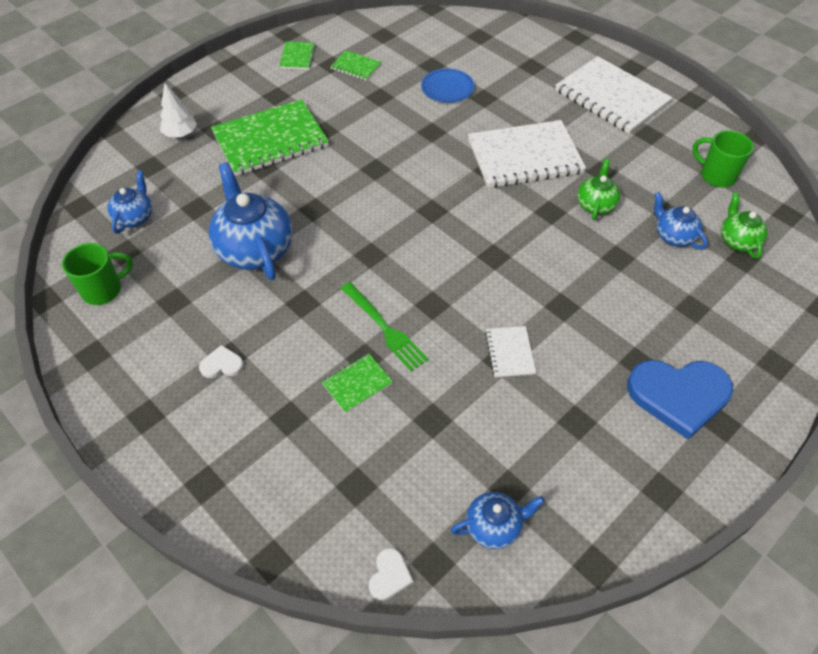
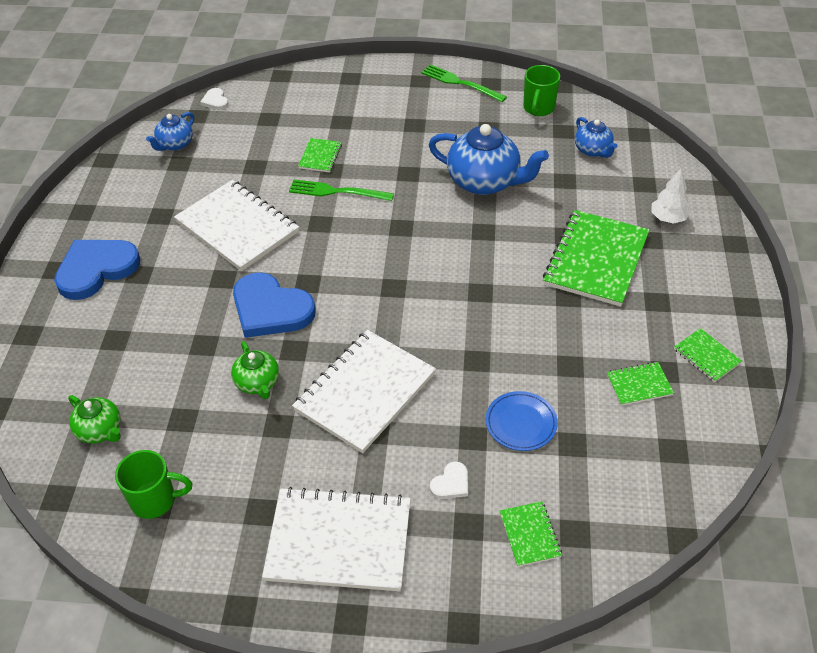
camera: 140 degrees right, 5 degrees down
white heart [199,345,244,378] -> white heart moved to [430,461,468,499]
white notebook [485,326,536,377] -> white notebook [174,180,299,271], size x2.17
blue teapot [654,192,708,249] -> none
none -> blue heart [233,273,316,338]
none -> green fork [421,64,507,102]
none -> green notebook [499,501,562,567]

